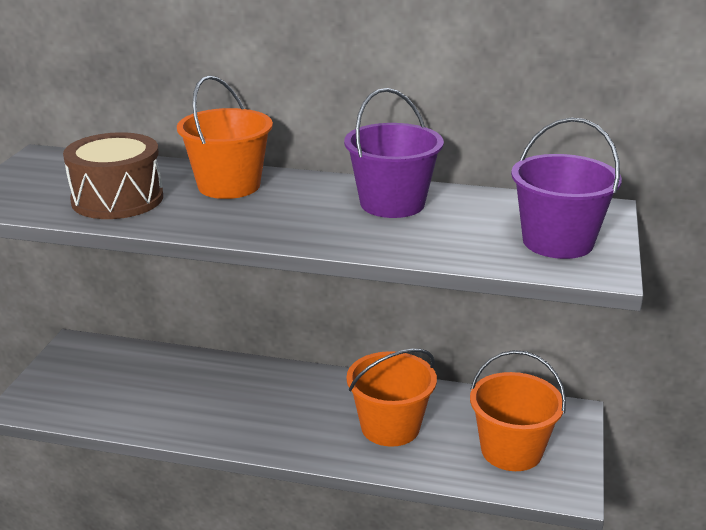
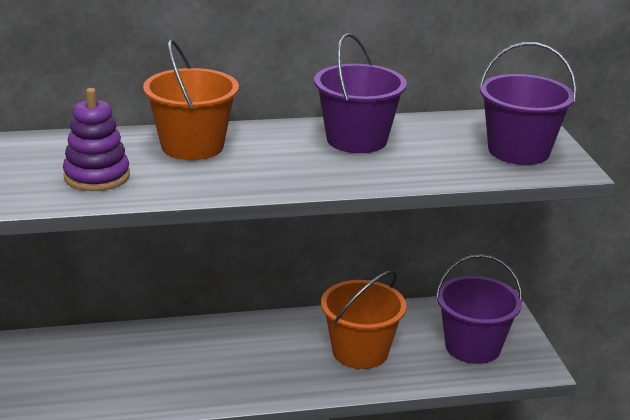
camera: 25 degrees left, 0 degrees up
brown drum [63,132,163,219] -> purple stacking toy [63,88,130,191]
orange bucket [470,350,566,471] -> purple bucket [435,254,523,364]

